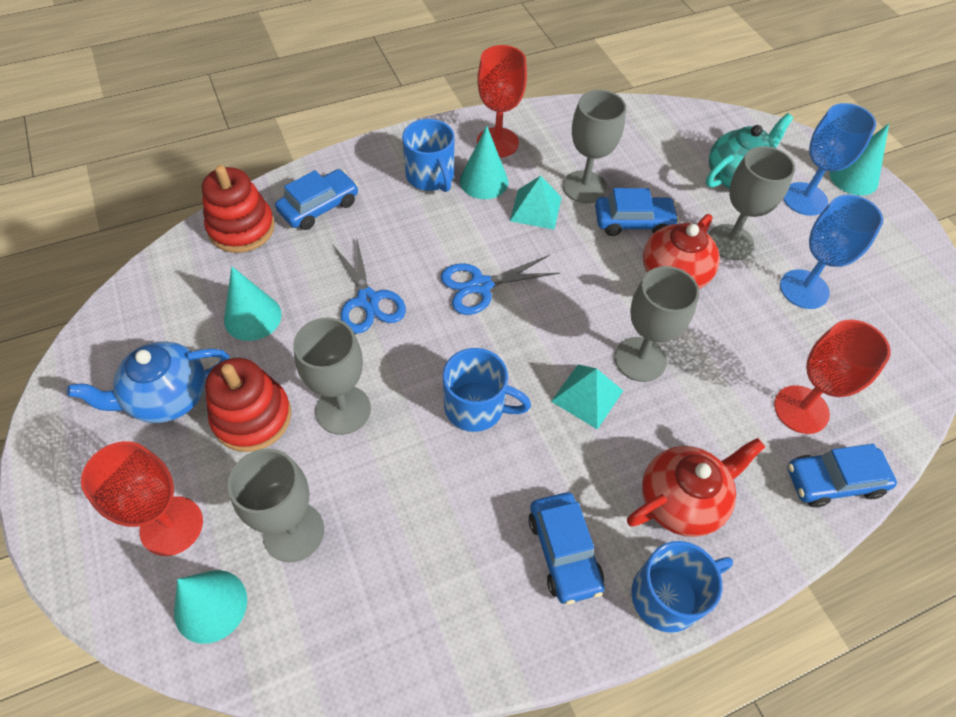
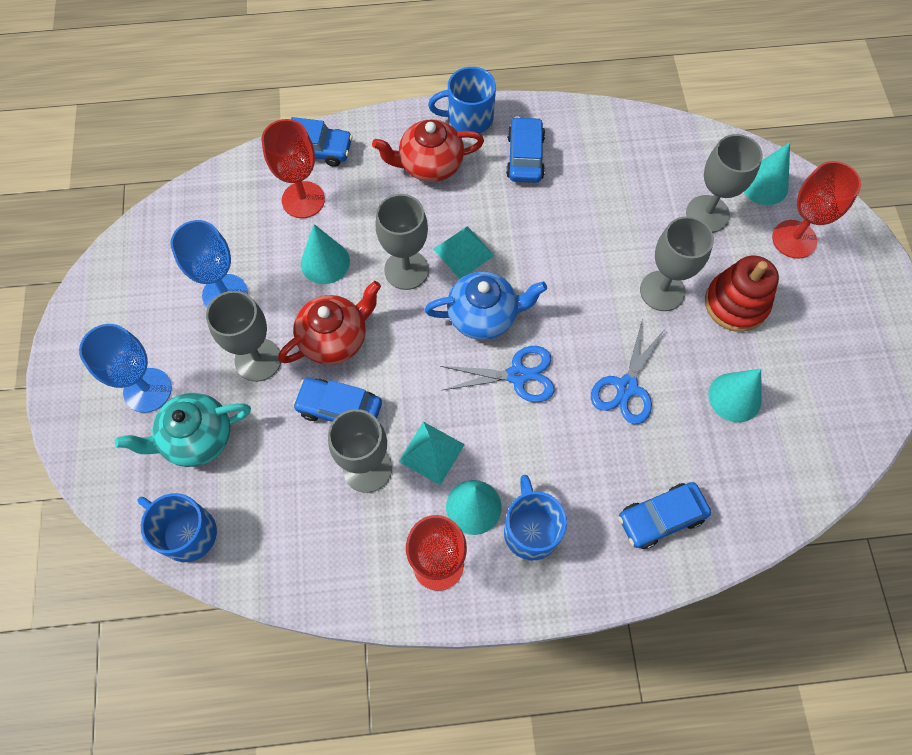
camera: 160 degrees left, 10 degrees up
blue teapot [67,341,229,423] -> blue teapot moved to [424,272,547,340]
red stacking toy [202,165,275,253] -> none
blue scissors [332,239,406,334] -> blue scissors turned 150 degrees counterclockwise [591,322,665,424]
blue mug [443,348,531,432] -> blue mug moved to [137,493,217,562]
turquoise cone [830,124,889,196] -> turquoise cone moved to [301,224,350,284]

